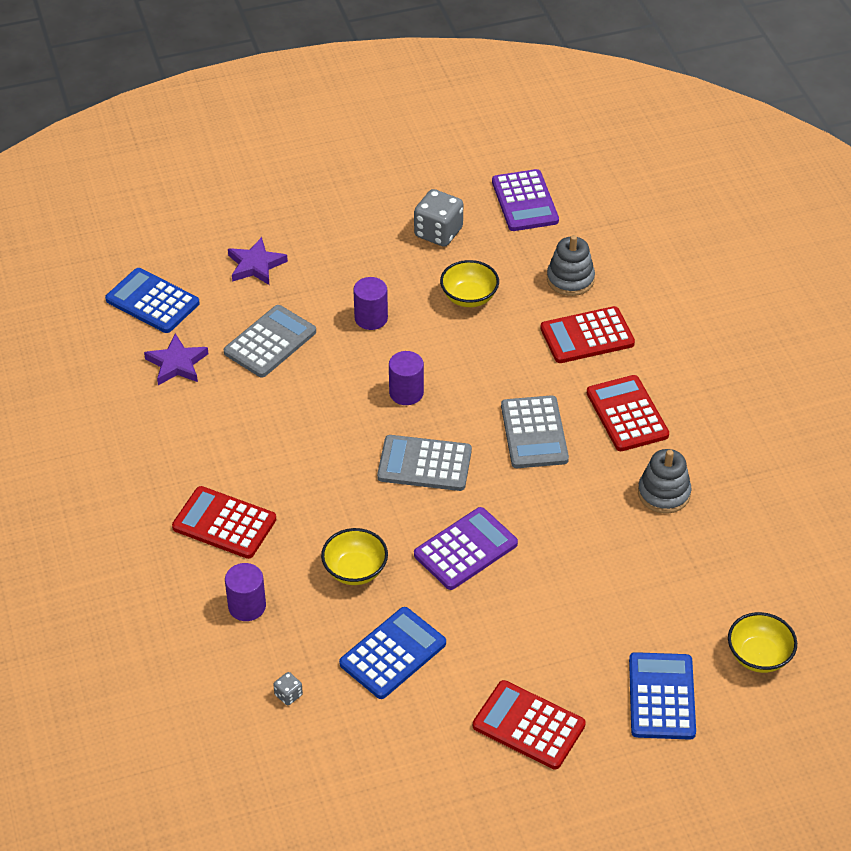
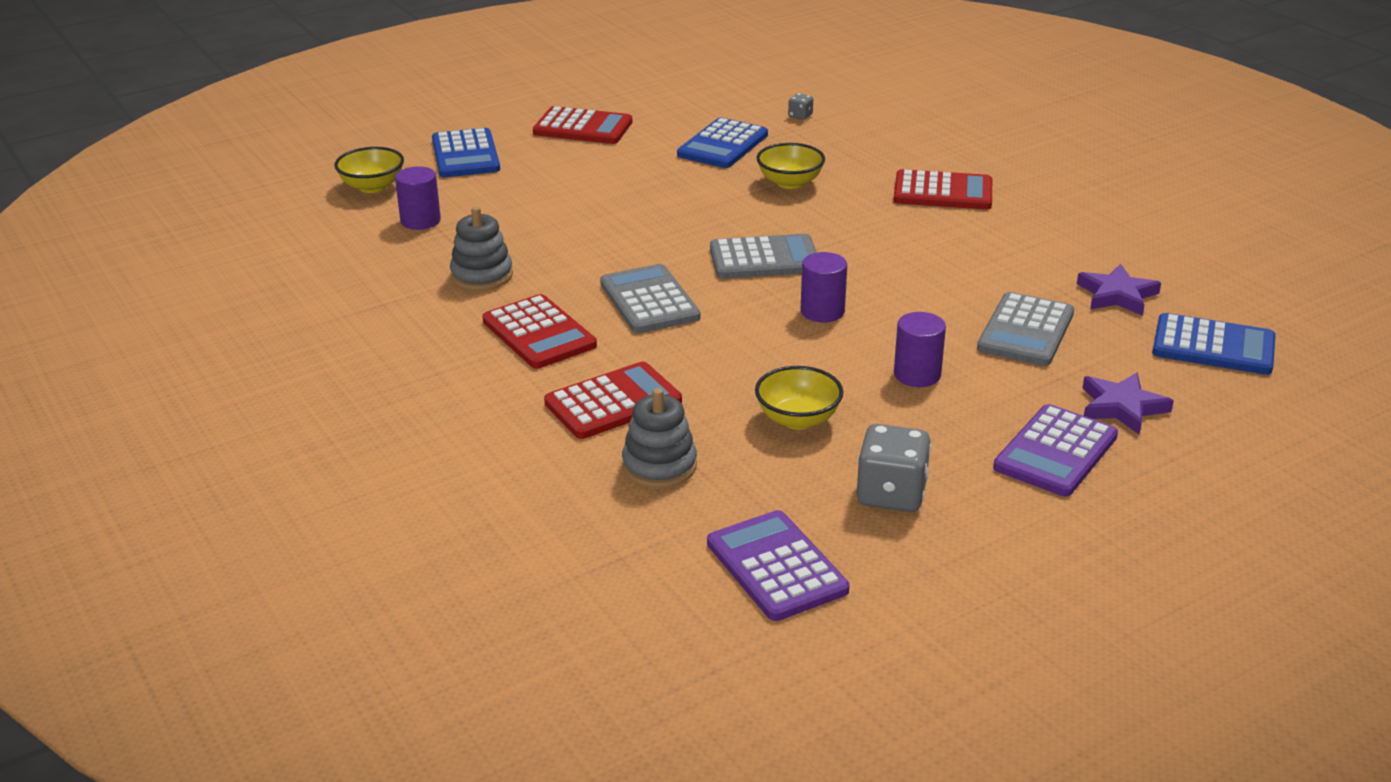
camera: 165 degrees right, 15 degrees down
purple cylinder [225,563,266,621] -> purple cylinder moved to [395,166,441,230]
purple calculator [414,507,518,590] -> purple calculator moved to [993,404,1118,497]

